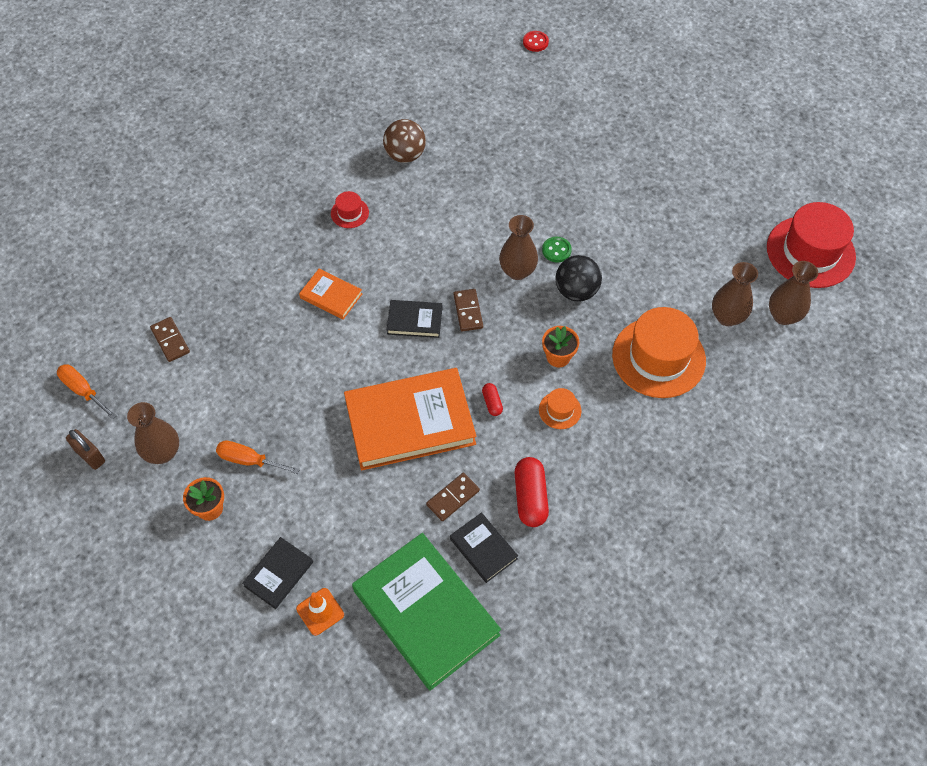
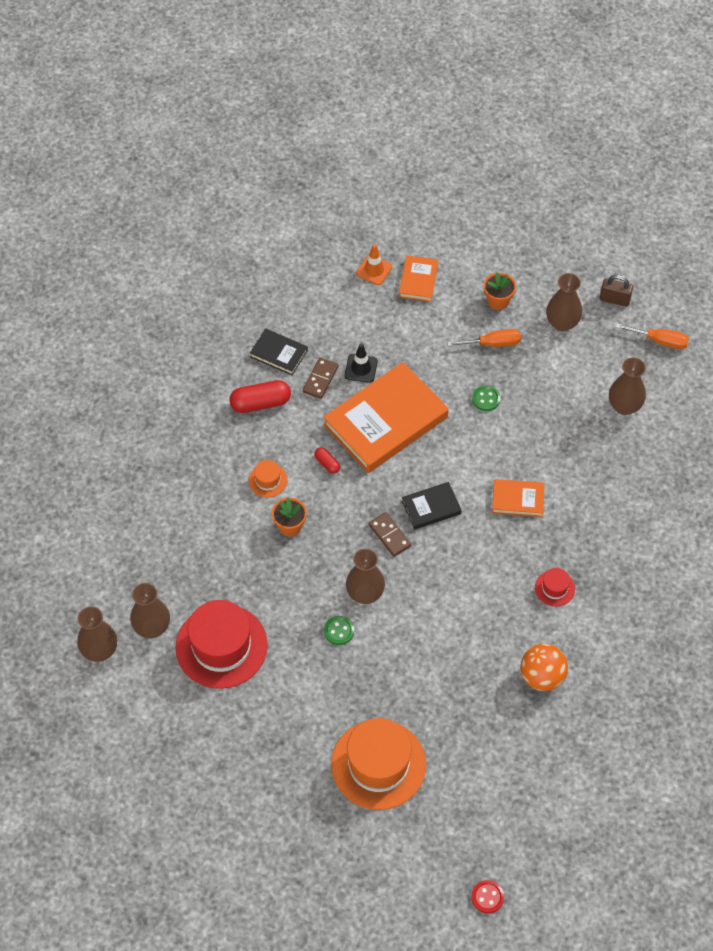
camera: 155 degrees right, 0 degrees up
brown domino [150,317,190,362] -> brown vase [609,358,646,415]
black book [242,537,313,609] -> orange book [399,255,438,302]
green book [352,533,501,691] -> none
brown ball [383,119,426,163] -> orange ball [521,644,568,691]
red capsule [514,457,549,527] -> red capsule turned 75 degrees counterclockwise [230,380,291,413]
black ball [555,255,602,302] -> none
orange hat [612,307,706,398] -> orange hat moved to [331,718,426,810]
red hat [767,202,856,288] -> red hat moved to [175,600,268,689]
none -> black traffic cone [345,344,378,383]
none -> green button [472,385,501,411]

